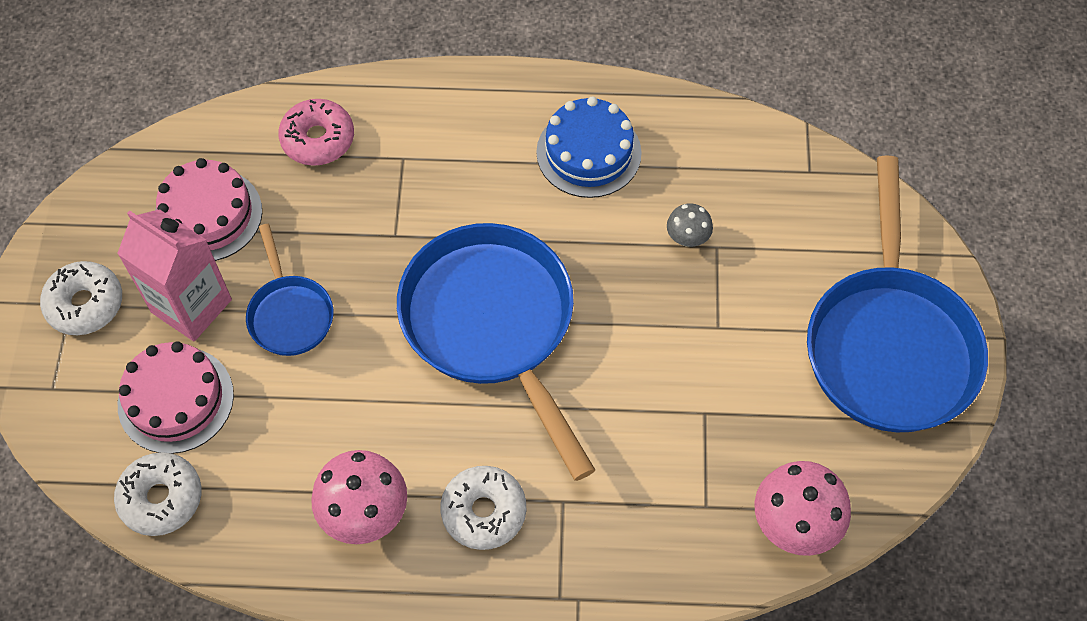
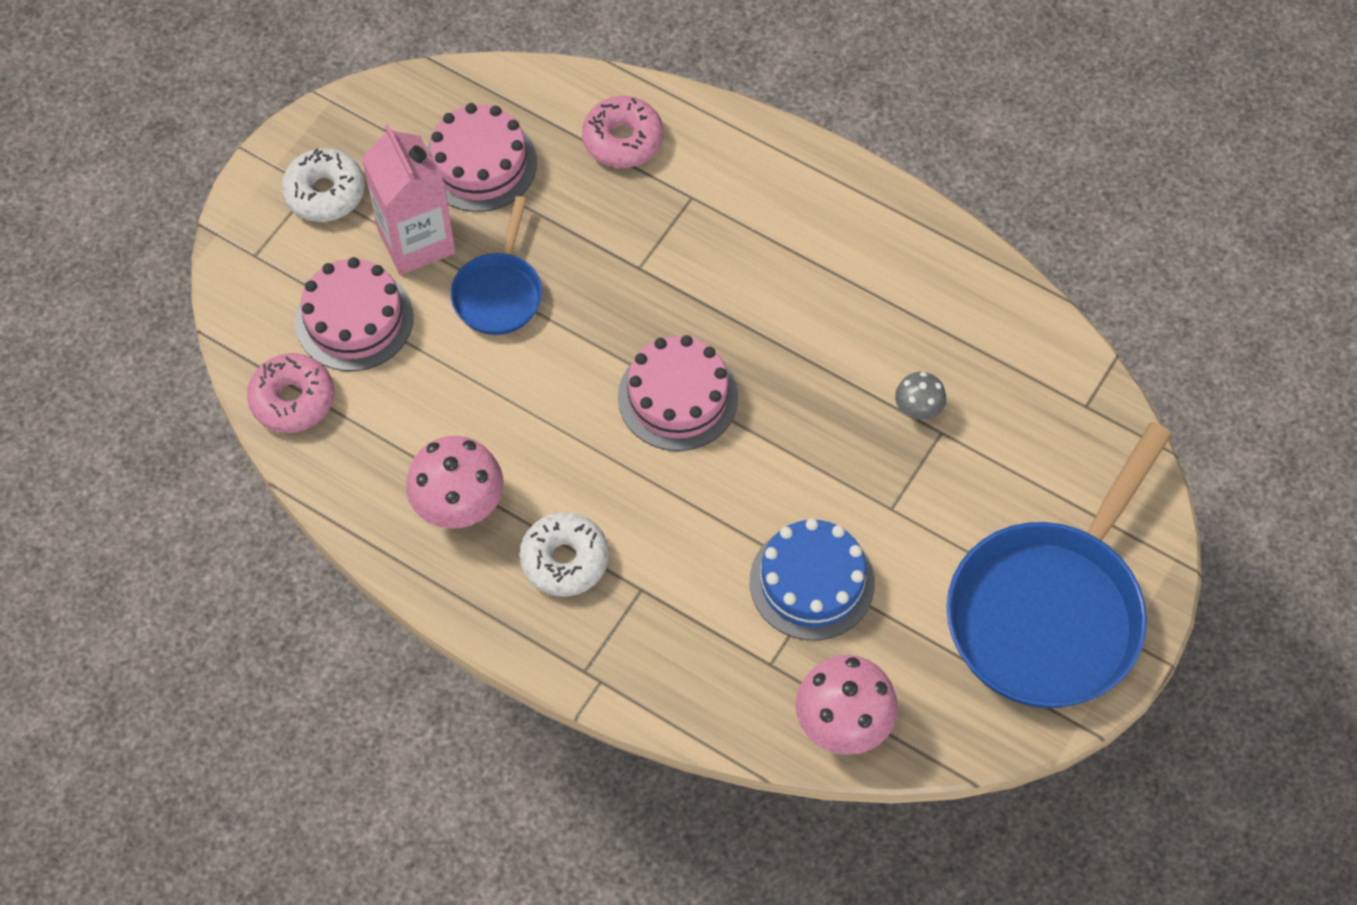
camera: 30 degrees right, 0 degrees up
white donut [114,452,202,536] -> pink donut [247,353,334,433]
blue pan [397,223,595,481] -> pink cake [618,335,738,451]
blue cake [536,97,642,198] -> blue cake moved to [750,518,875,640]

